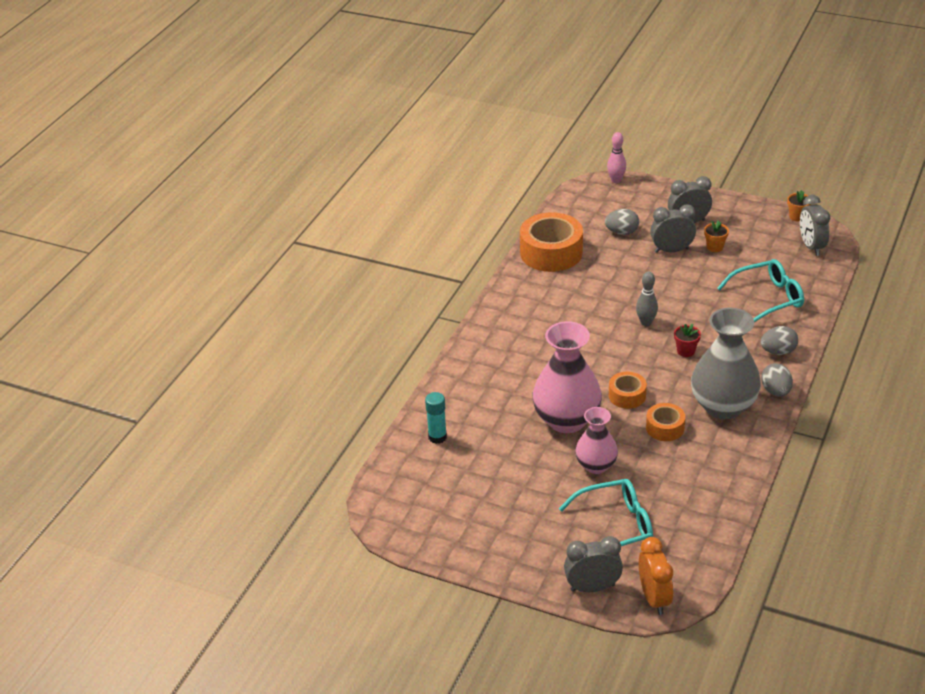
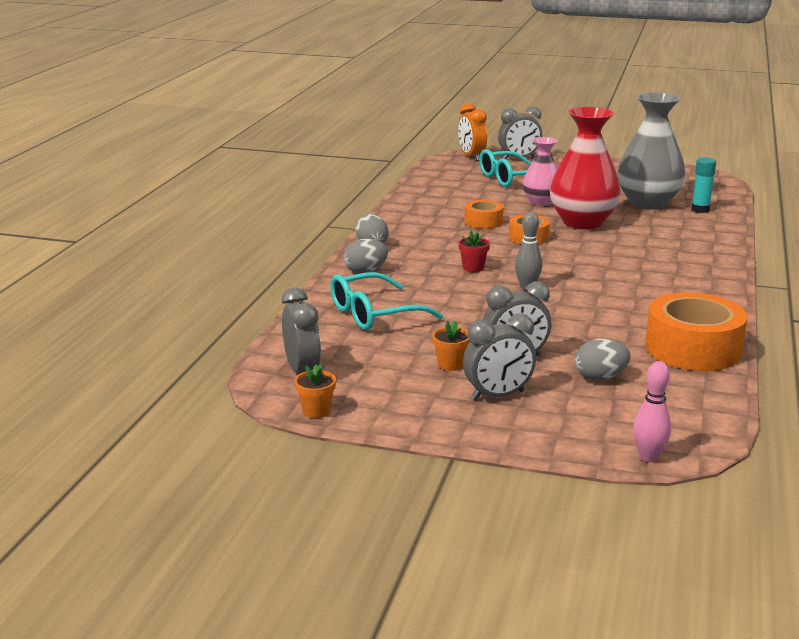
camera: 170 degrees right, 15 degrees down
pink vase [532,321,602,433] -> red vase [550,107,621,229]
grey vase [691,308,761,419] -> grey vase moved to [617,92,686,209]

